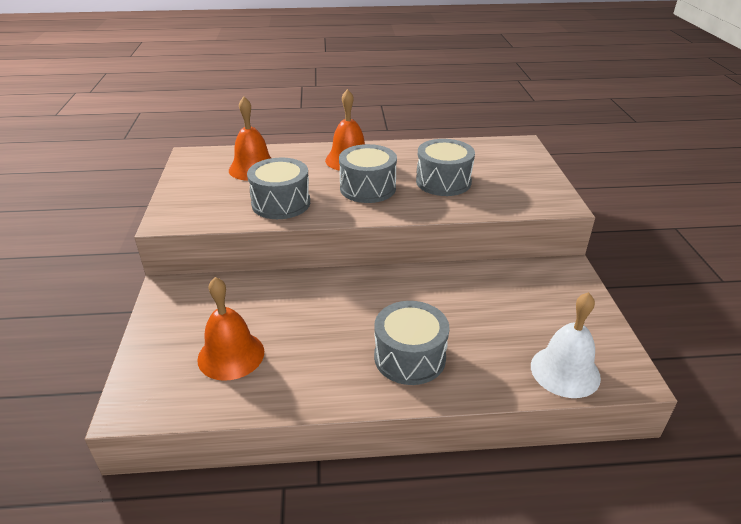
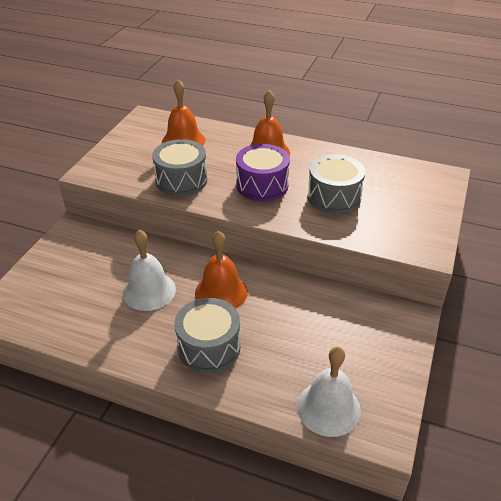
camera: 25 degrees right, 5 degrees up
orange bell [197,277,264,381] -> orange bell moved to [195,231,248,309]
grey drum [339,144,397,203] -> purple drum [236,144,290,201]
none -> white bell [123,230,176,311]

